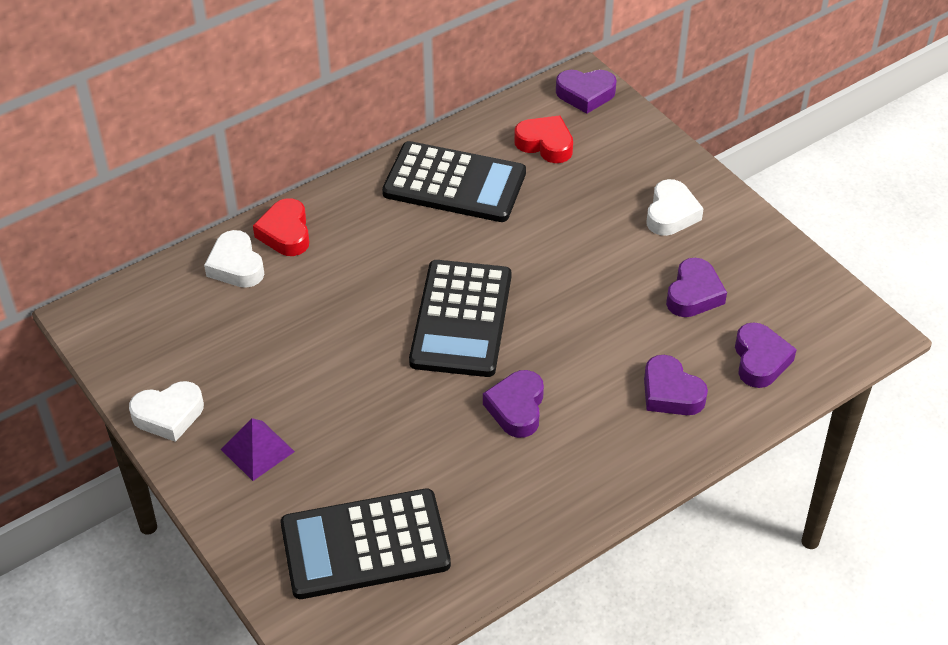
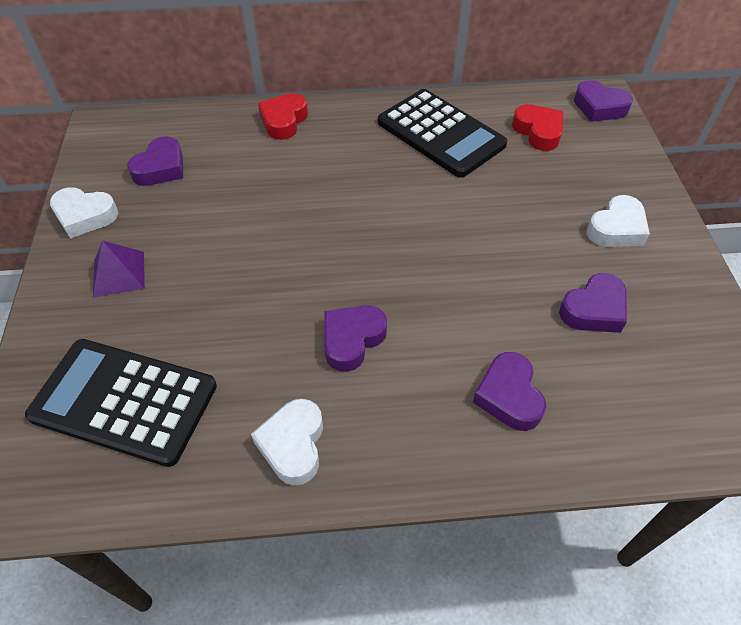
camera: 30 degrees right, 5 degrees up
white heart [204,230,264,288] -> white heart moved to [251,399,323,485]
black calculator [409,260,511,377] -> none
purple heart [735,322,797,388] -> purple heart moved to [127,136,183,186]

